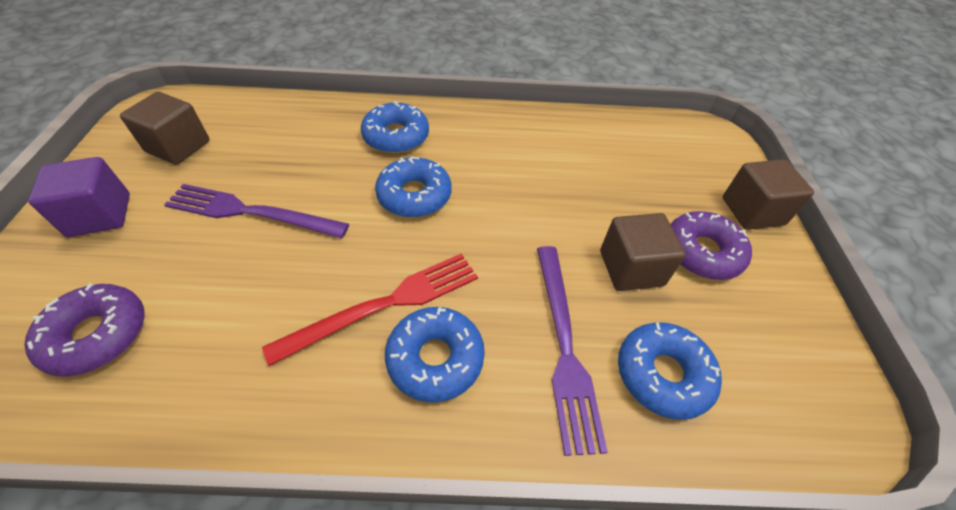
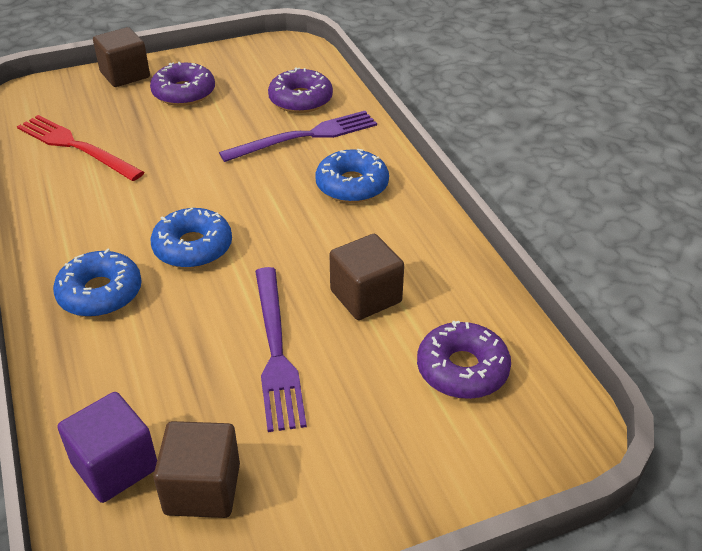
camera: 110 degrees left, 10 degrees down
purple cube [28,157,130,237] -> purple cube moved to [57,392,157,503]
red fork [262,253,478,366] -> red fork moved to [17,115,144,181]
brown cube [600,213,686,291] -> brown cube moved to [329,234,404,320]
blue donut [618,322,722,420] -> purple donut [268,67,333,113]

